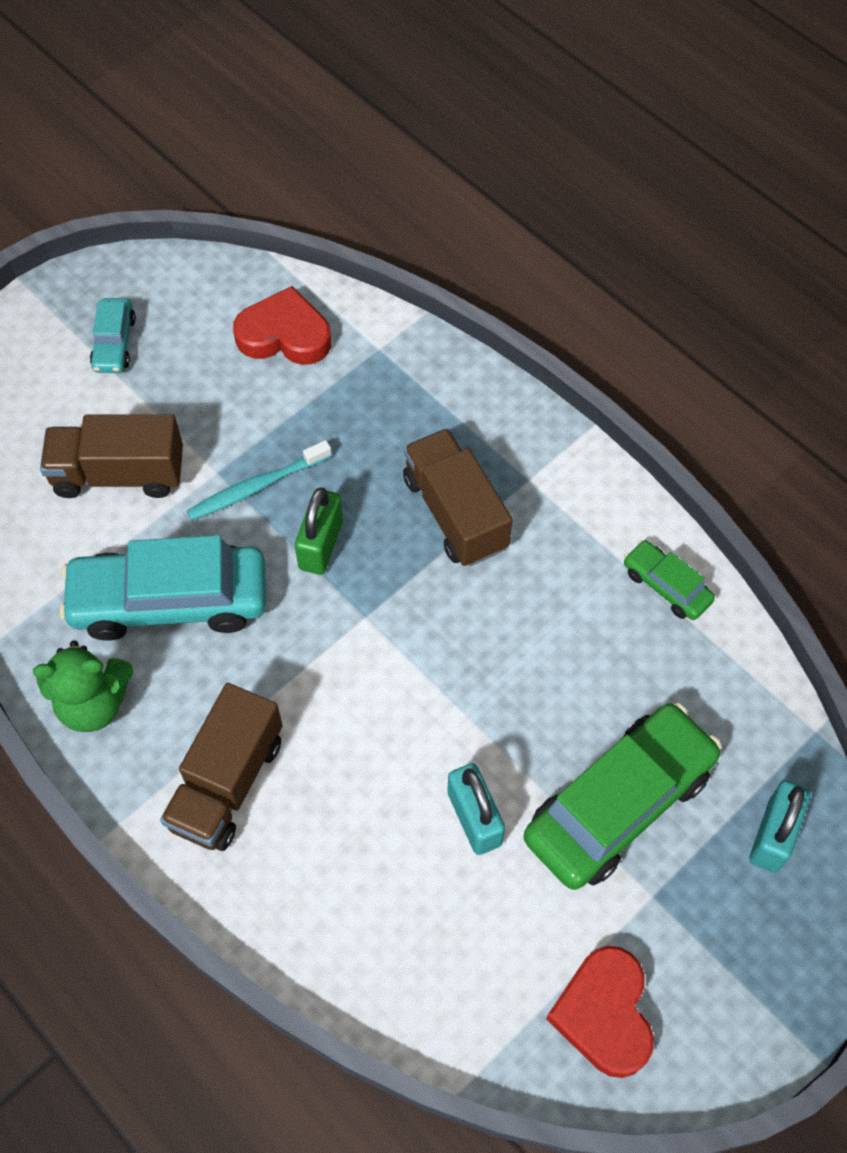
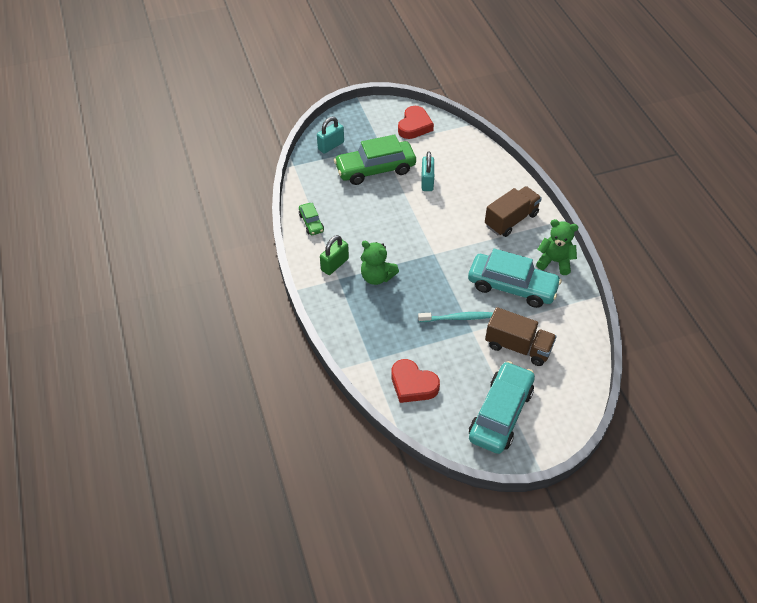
camera: 155 degrees left, 10 degrees down
turquoise car [90,298,136,373] -> turquoise car [469,361,535,454], size x2.07
green padlock [295,487,343,575] -> green padlock moved to [320,235,349,275]
brown truck [403,428,512,566] -> green teddy bear [361,241,399,285]

